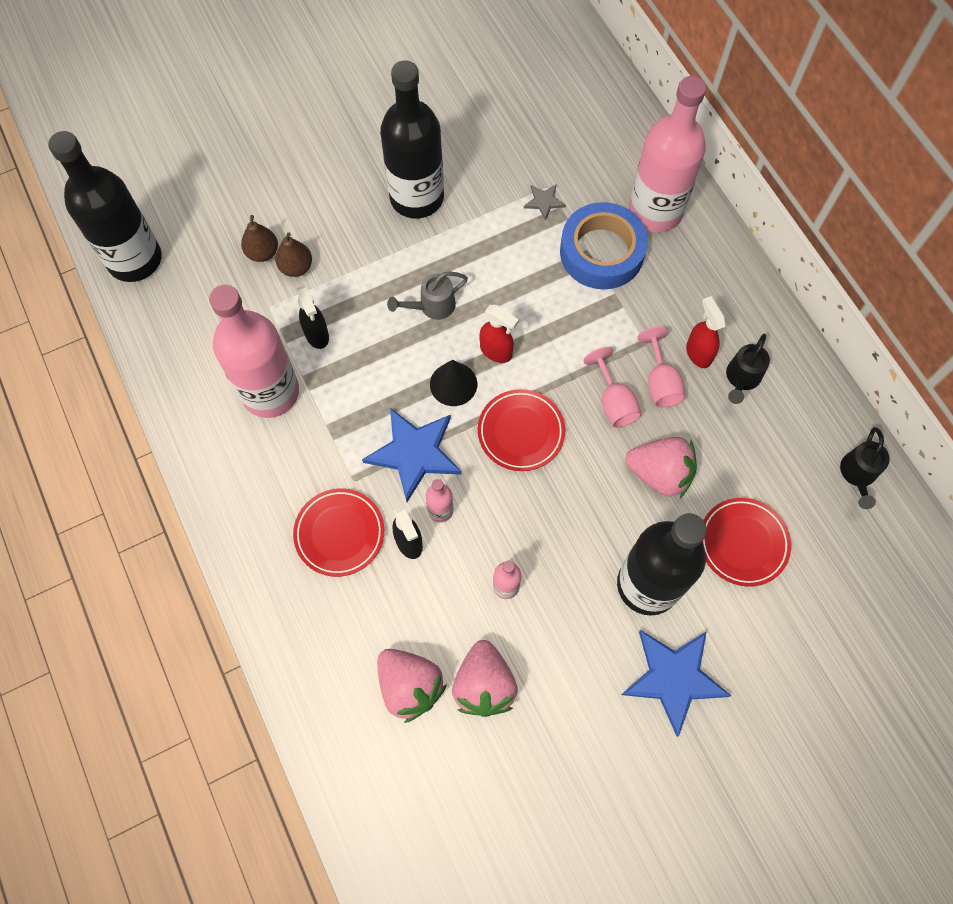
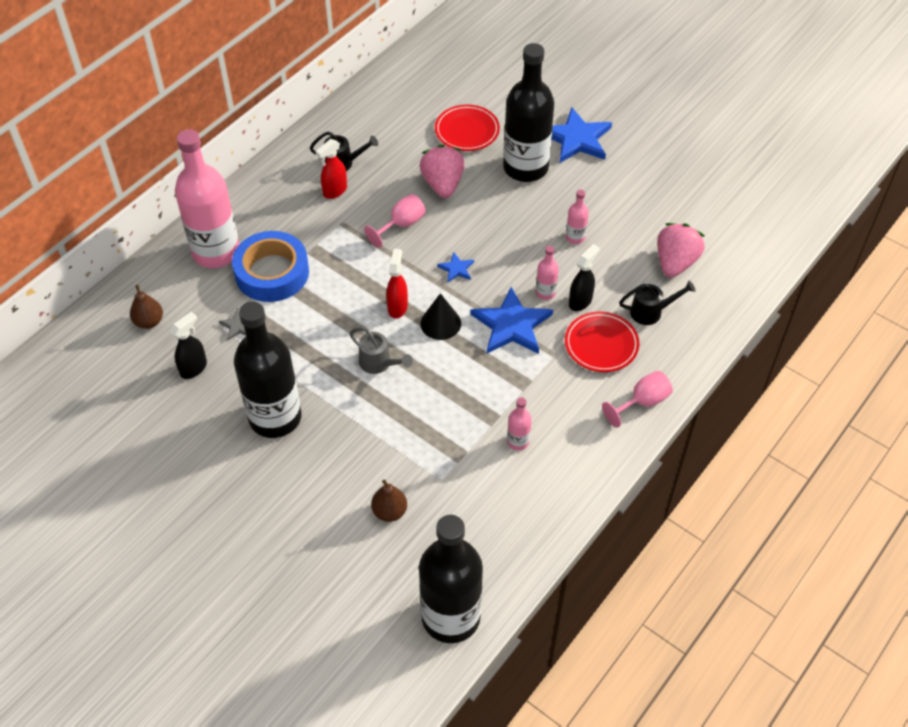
camera: 115 degrees left, 15 degrees down
pink bottle [209,285,299,418] -> pink bottle [507,397,532,450], size x0.42
brown pear [275,232,312,277] -> brown pear moved to [130,285,163,329]
black spray bottle [296,285,329,349] -> black spray bottle moved to [170,312,207,379]
pink strawberry [452,640,518,717] -> none
red plate [478,389,565,471] -> blue star [437,252,474,282]
pink goblet [637,326,685,408] -> pink goblet moved to [602,371,673,427]
black watering can [840,427,890,509] -> black watering can moved to [619,281,696,325]

